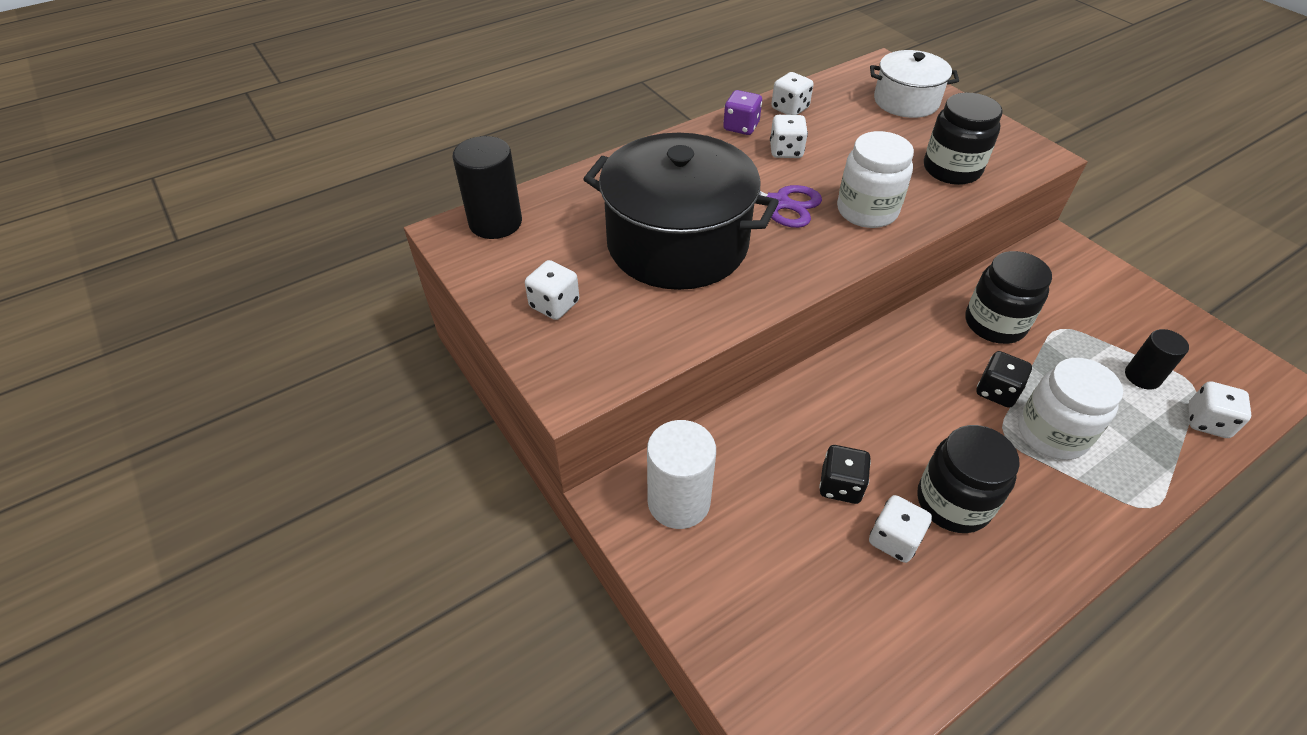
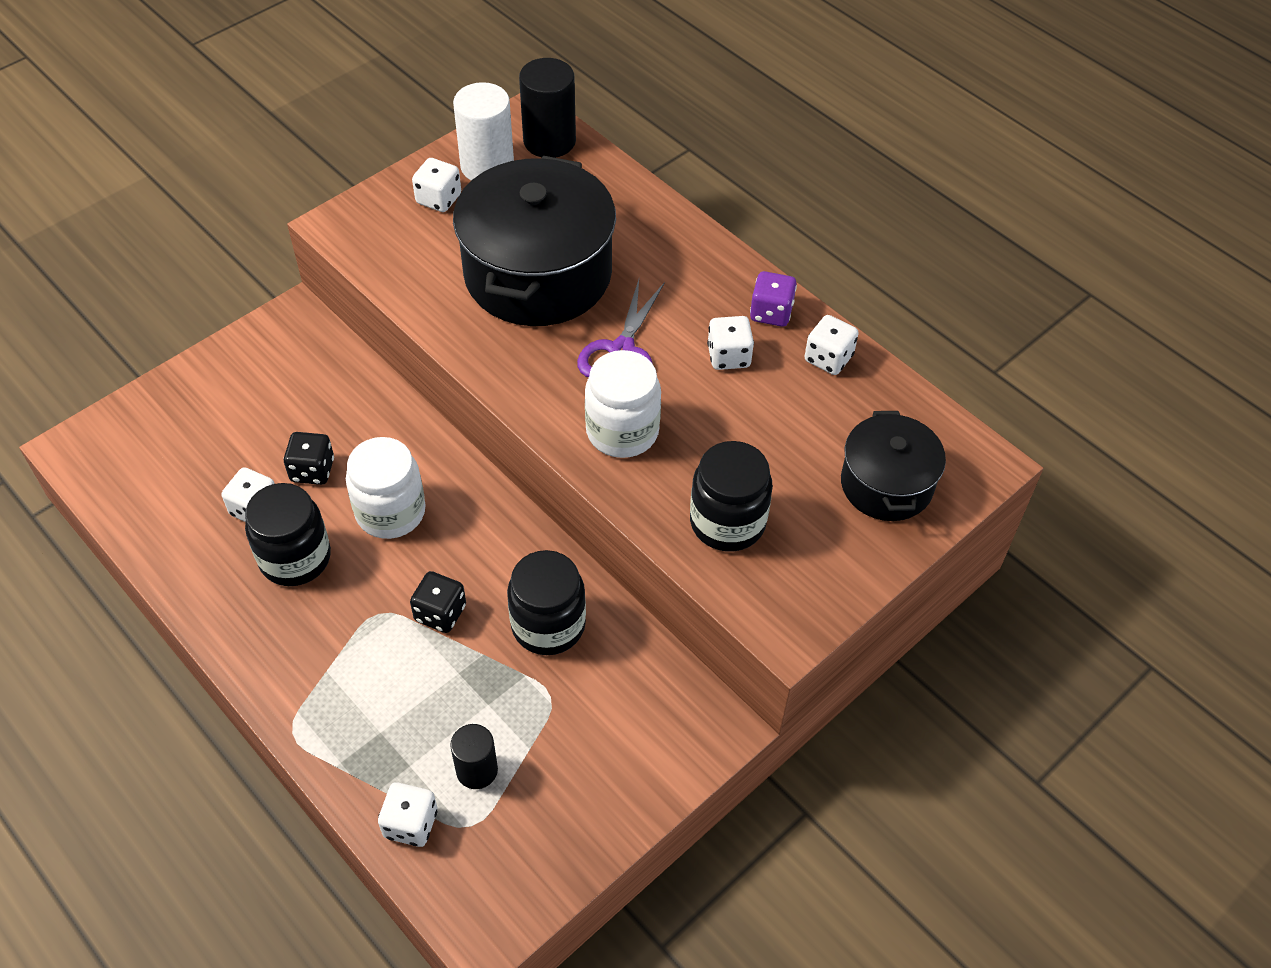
camera: 80 degrees right, 5 degrees up
white cylinder [647,420,716,529] -> white cylinder moved to [453,82,514,181]
white pot [870,50,959,118] -> black pot [841,411,946,521]
white jar [1018,358,1123,460] -> white jar moved to [346,437,426,539]

